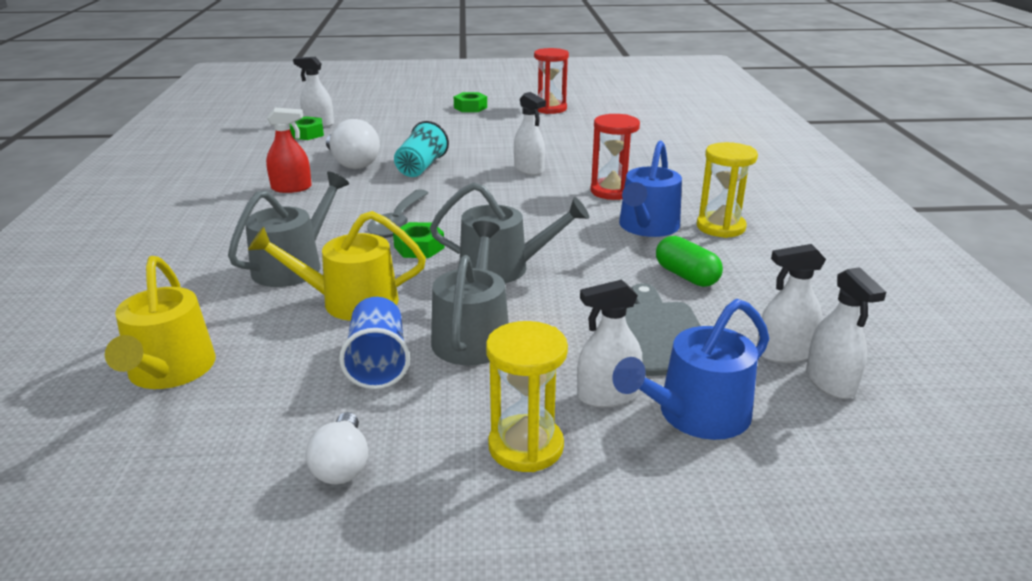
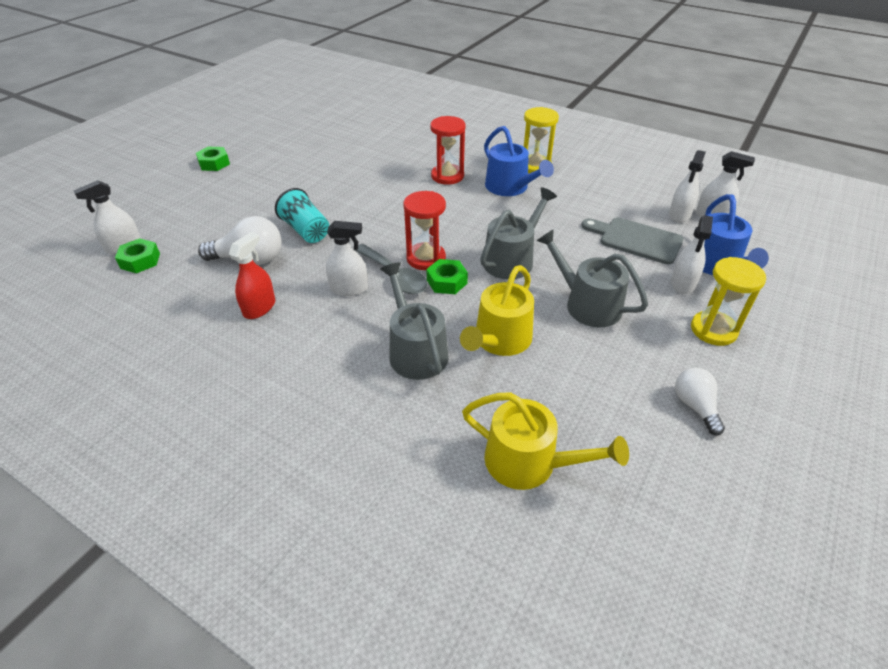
camera: 55 degrees left, 15 degrees up
white light bulb [306,412,368,484] -> white light bulb turned 135 degrees counterclockwise [675,368,725,435]
blue cup [339,297,410,389] -> none
white spray bottle [514,92,546,175] -> white spray bottle moved to [326,221,368,296]
red hourglass [534,48,569,114] -> red hourglass moved to [403,191,446,270]
green capsule [656,236,723,287] -> none

